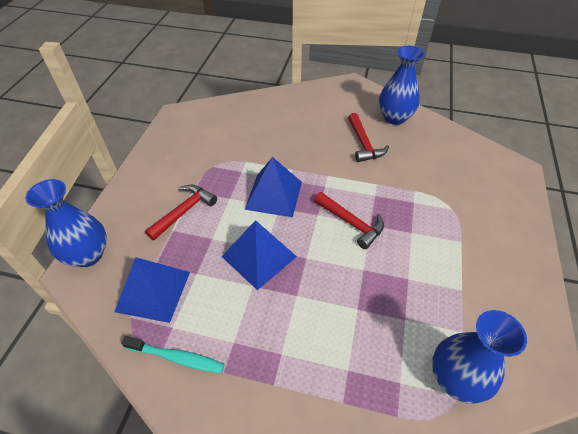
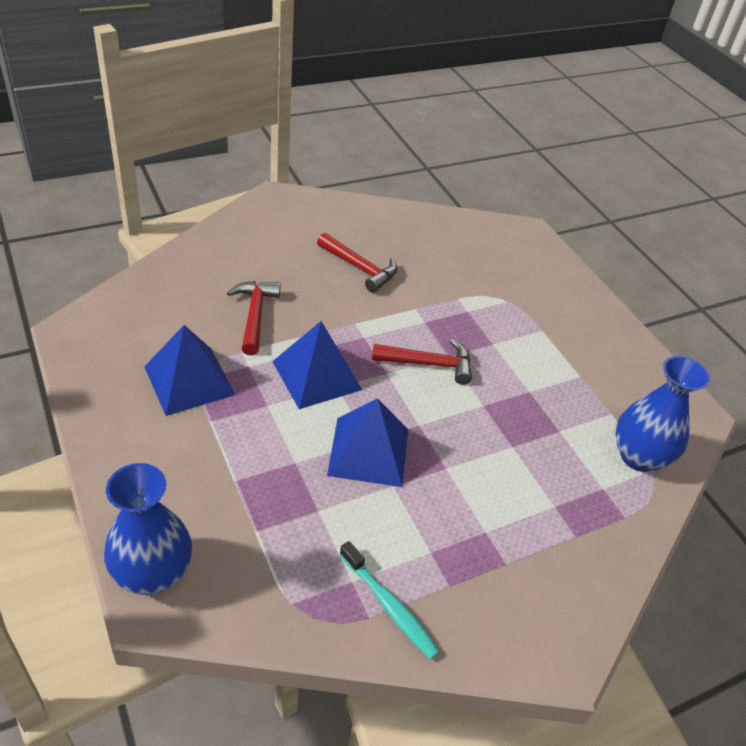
camera: 45 degrees left, 5 degrees down
blue pyramid [114,257,190,323] -> blue pyramid moved to [144,325,235,416]
turquoise toothbrush [121,336,225,373] -> turquoise toothbrush turned 75 degrees clockwise [339,541,440,660]
red hammer [145,185,217,240] -> red hammer moved to [227,281,281,355]
blue vase [379,45,425,125] -> none

